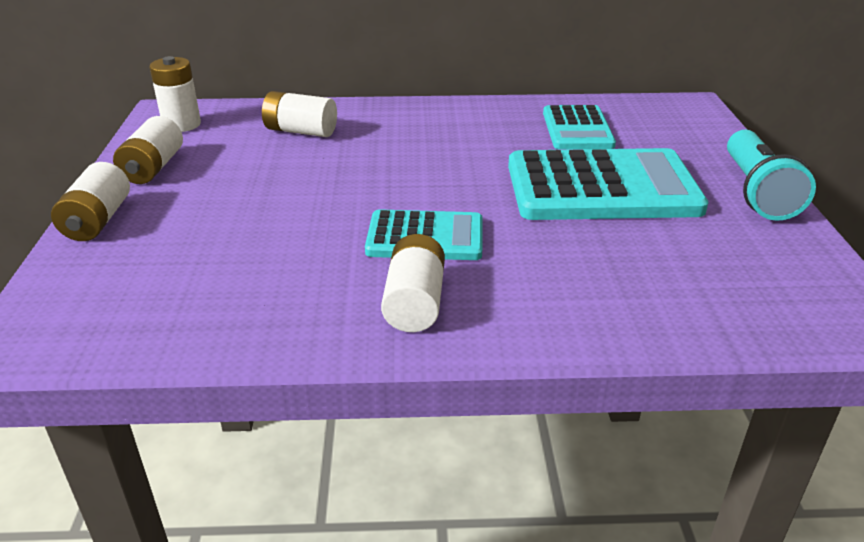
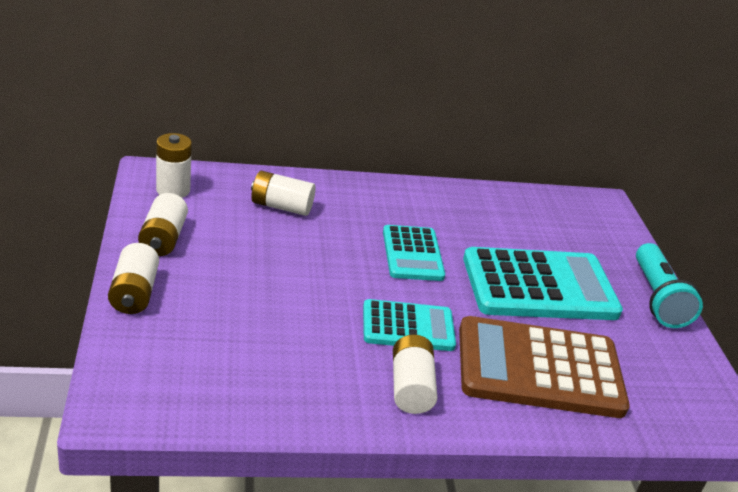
camera: 10 degrees left, 0 degrees up
turquoise calculator [543,105,616,149] -> turquoise calculator moved to [383,225,445,281]
none -> brown calculator [459,316,630,418]

